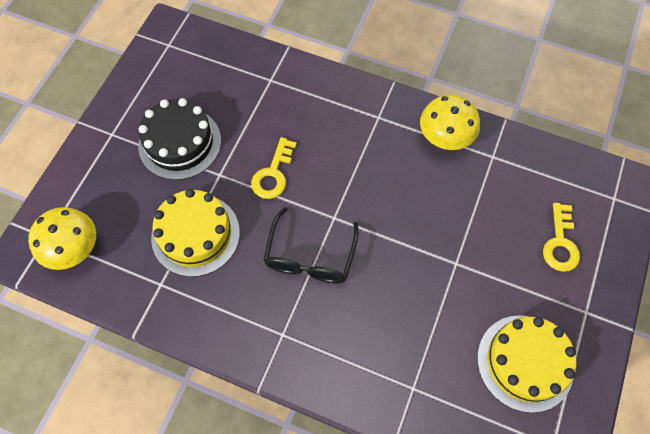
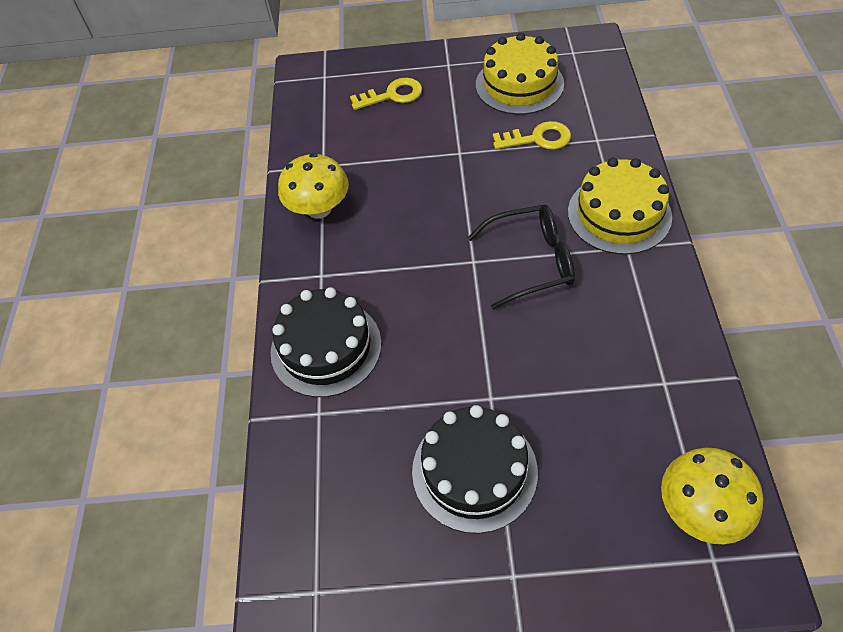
camera: 110 degrees left, 10 degrees down
yellow cake [151,189,240,277] -> yellow cake moved to [568,158,672,255]
yellow key [251,137,297,199] -> yellow key moved to [493,121,571,150]
none -> black cake [271,287,381,397]

